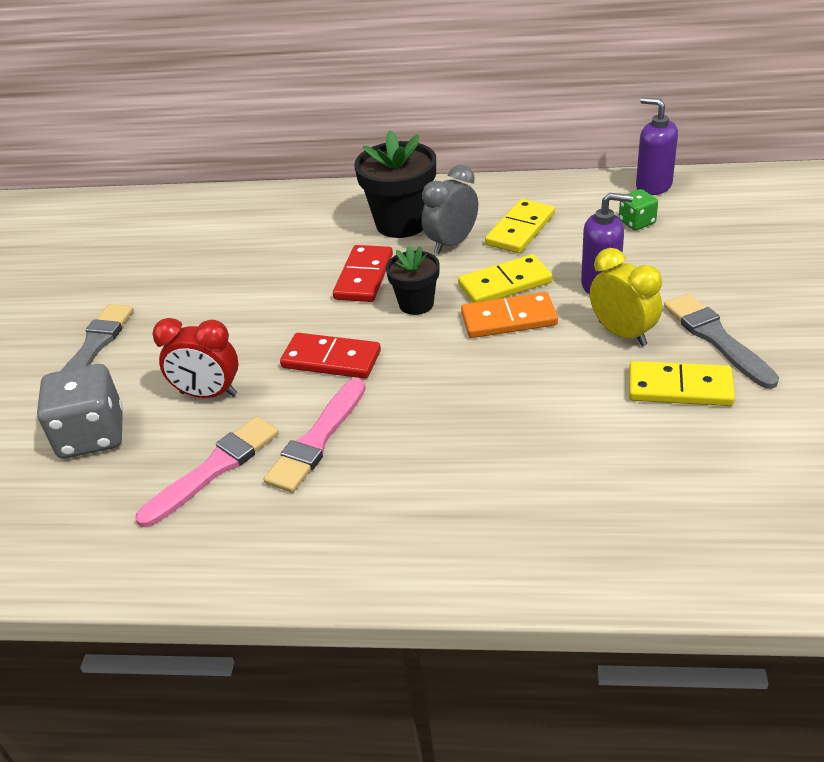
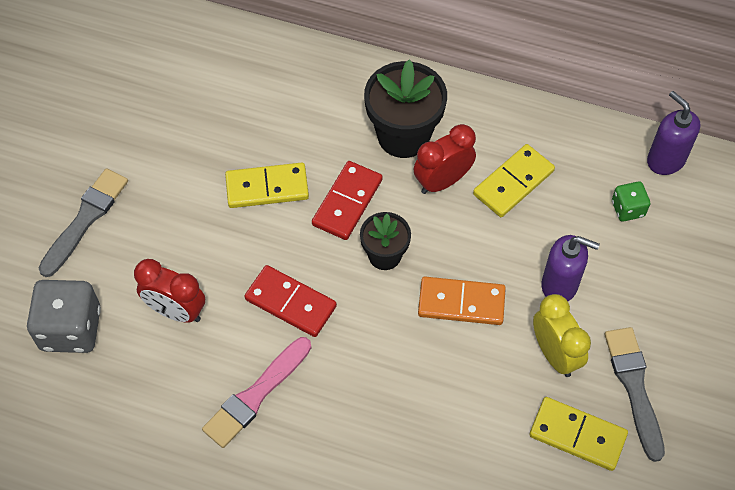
camera: 10 degrees right, 20 degrees up
pink brush [135,416,279,527] -> none
grey clock [422,165,478,254] -> red clock [414,124,476,194]
yellow domino [458,254,553,303] -> yellow domino moved to [225,162,309,208]

